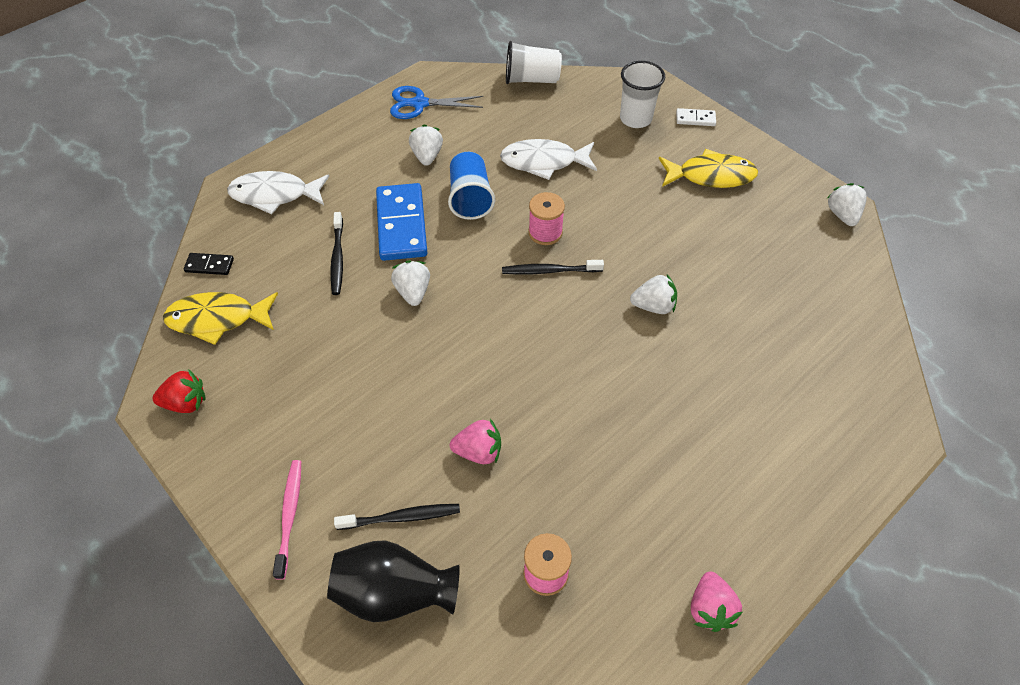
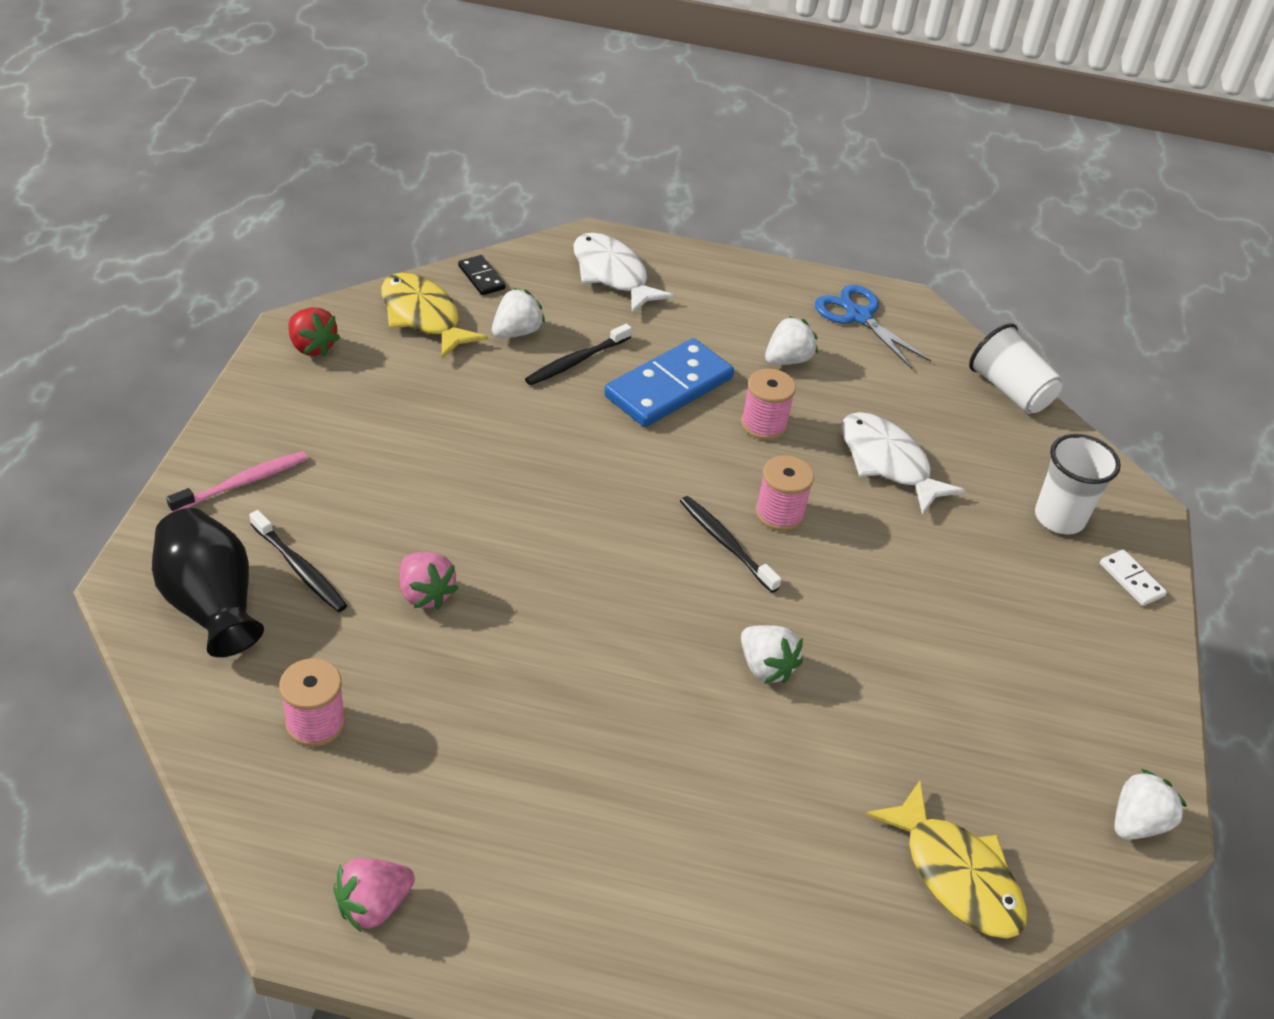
camera: 50 degrees right, 10 degrees down
white strawberry [391,260,430,306] -> white strawberry moved to [492,288,545,338]
blue cup [448,152,495,220] -> pink spool [741,368,796,440]
yellow fish [659,149,758,188] -> yellow fish moved to [866,781,1027,938]

